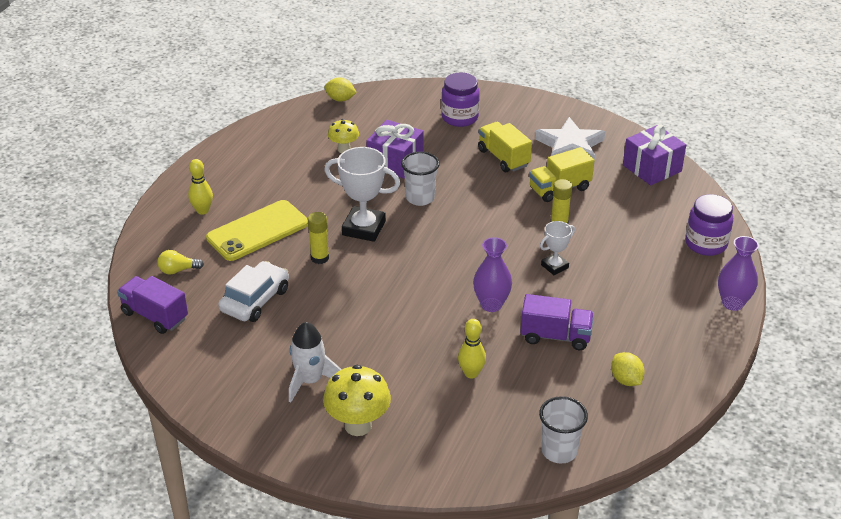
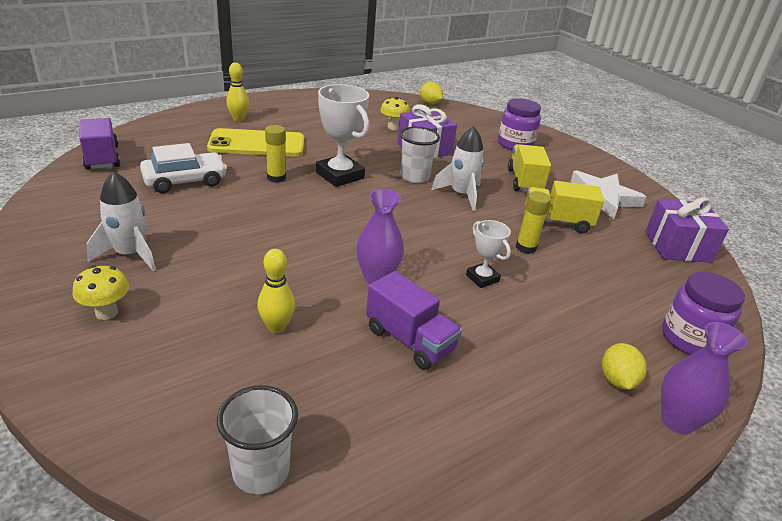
camera: 30 degrees right, 5 degrees down
yellow light bulb [158,250,204,275] -> none
yellow mushroom [323,365,391,436] -> yellow mushroom [73,265,129,320], size x0.61
white trophy [540,221,575,275] -> white trophy turned 60 degrees clockwise [466,220,511,288]
yellow lemon [611,352,645,386] -> yellow lemon moved to [602,343,647,390]
none -> white rocket [431,126,485,211]

